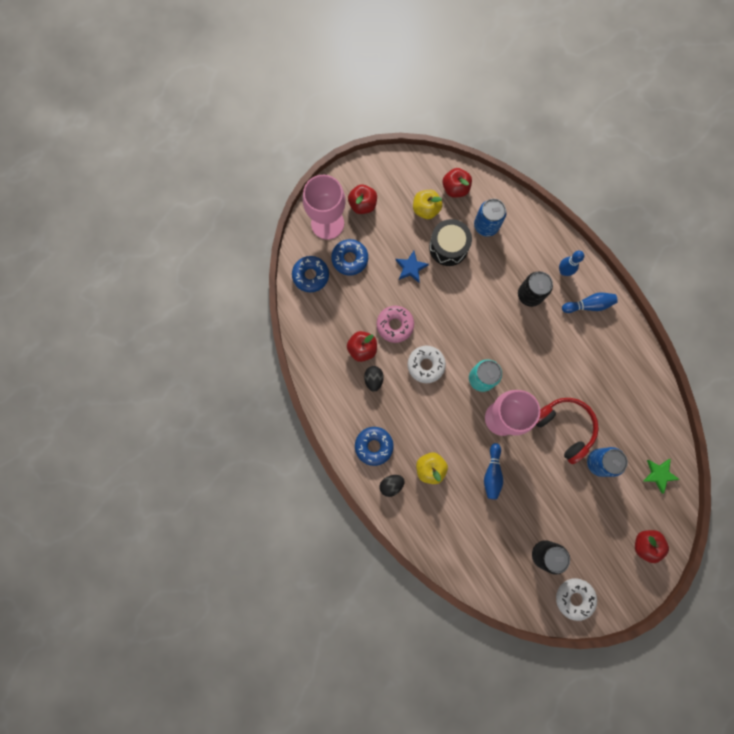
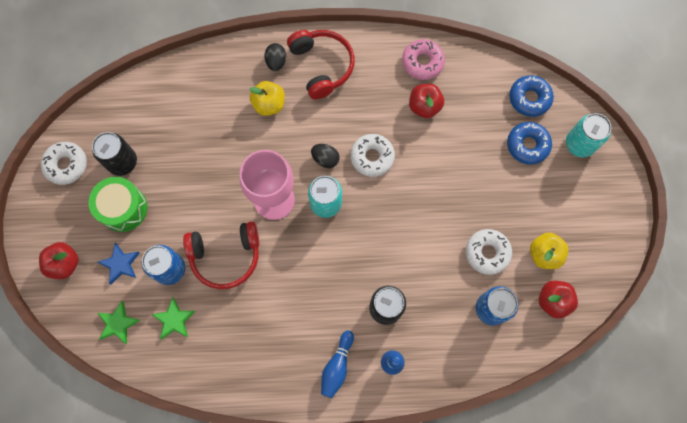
camera: 120 degrees right, 5 degrees down
pink goblet [303,175,346,240] -> turquoise can [566,113,611,158]
red apple [348,184,377,214] -> none
blue donut [355,427,394,466] -> red headphones [287,30,355,99]
black egg [364,366,383,392] -> black egg moved to [311,144,340,168]
pink donut [377,306,414,343] -> pink donut moved to [402,39,445,80]
blue star [395,251,429,283] -> blue star moved to [98,243,140,285]
black drum [429,219,472,266] -> white donut [466,229,512,275]
blue bowling pin [484,443,503,500] -> none
none -> green drum [89,177,147,232]
none -> green star [152,297,196,340]

